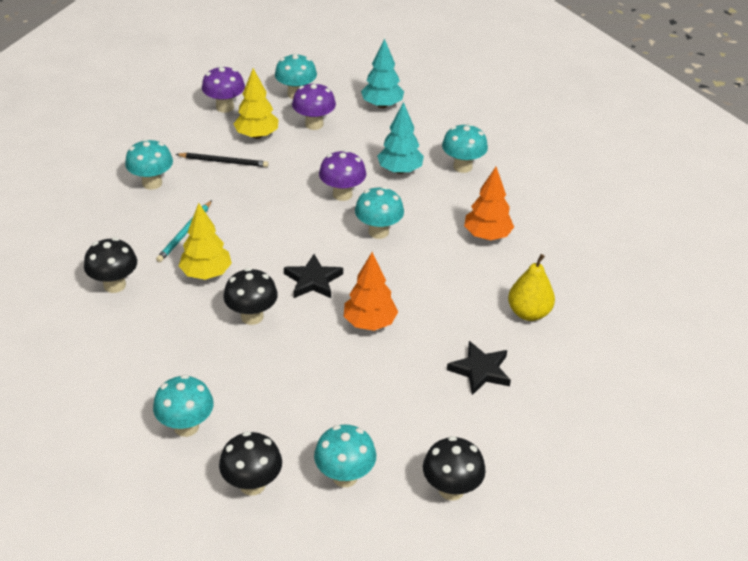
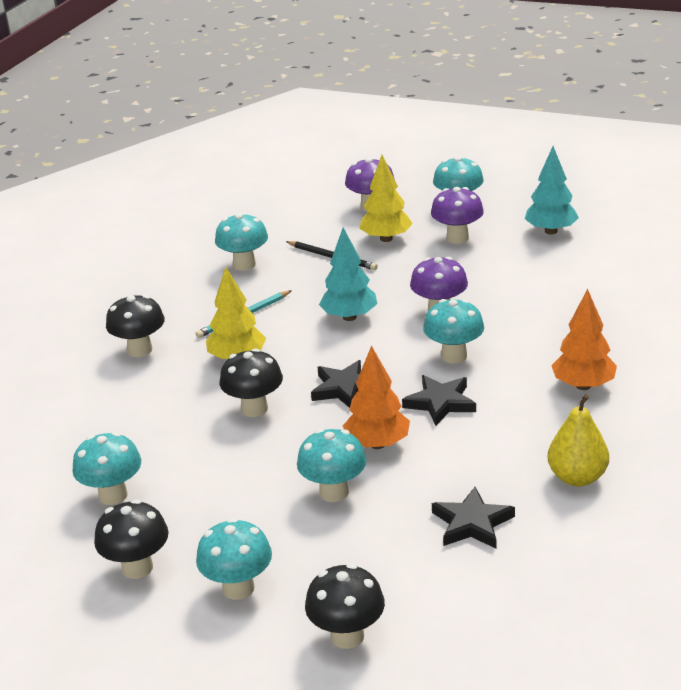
camera: 30 degrees right, 10 degrees down
turquoise tree [377,102,424,174] -> turquoise tree moved to [319,228,377,321]
turquoise mushroom [442,123,488,173] -> turquoise mushroom moved to [297,429,366,502]
none -> black star [402,375,476,426]

